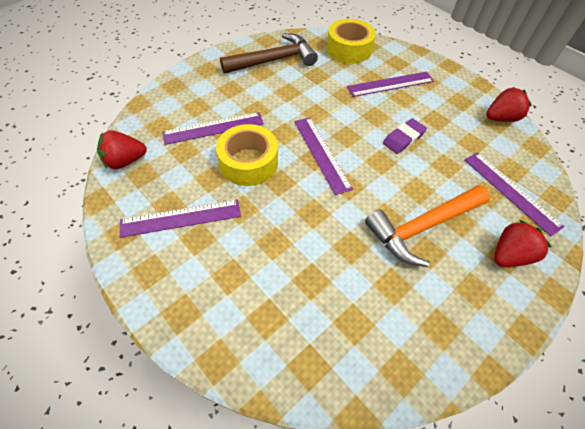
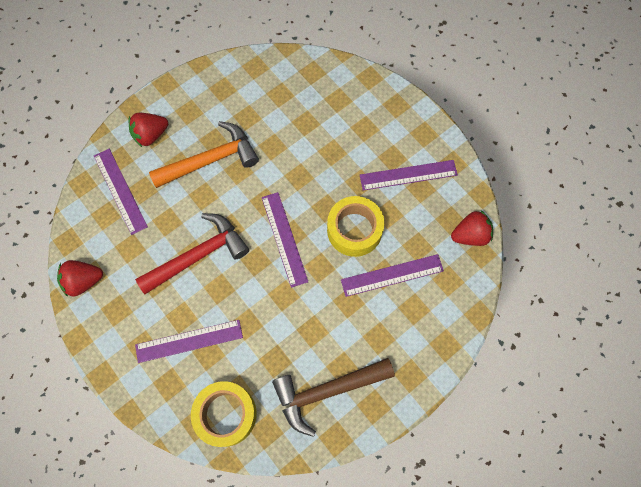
camera: 175 degrees left, 15 degrees up
purple eraser [383,118,427,154] -> red hammer [135,213,249,294]

